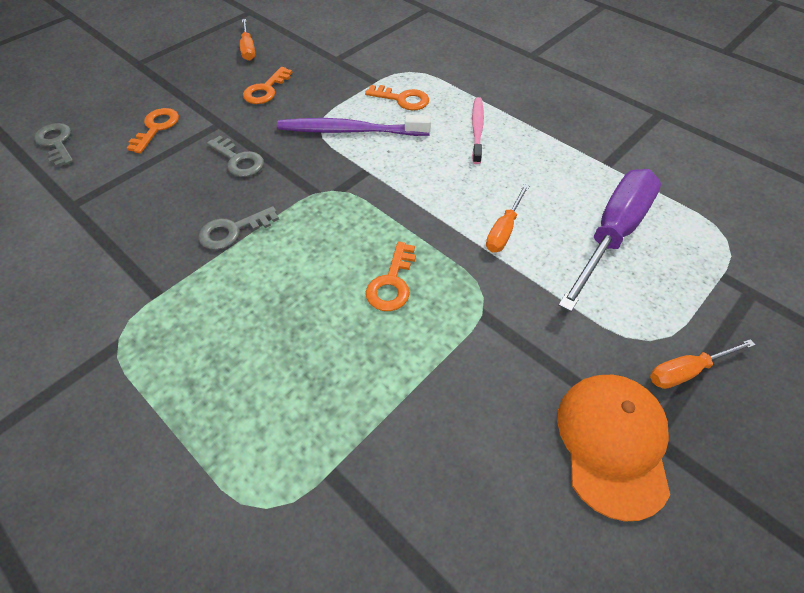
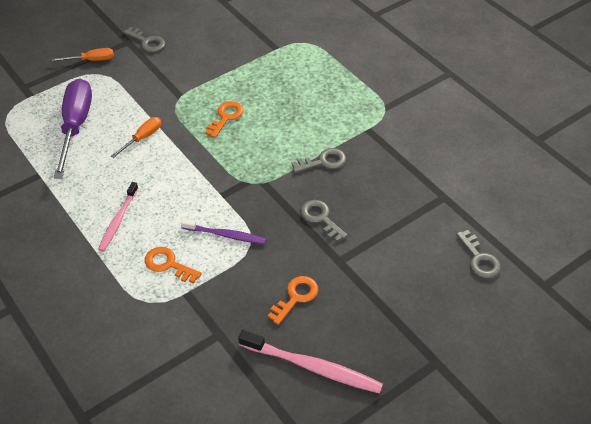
camera: 170 degrees left, 5 degrees down
orange key [127,108,179,153] -> none
orange screwdriver [240,19,255,61] -> pink toothbrush [238,330,383,394]
purple toothbrush [277,115,431,136] -> purple toothbrush [181,219,266,244], size x0.65
orange cap [557,375,670,522] -> grey key [123,27,165,52]
purple screwdriver [558,169,661,312] -> purple screwdriver turned 135 degrees clockwise [54,78,92,178]

